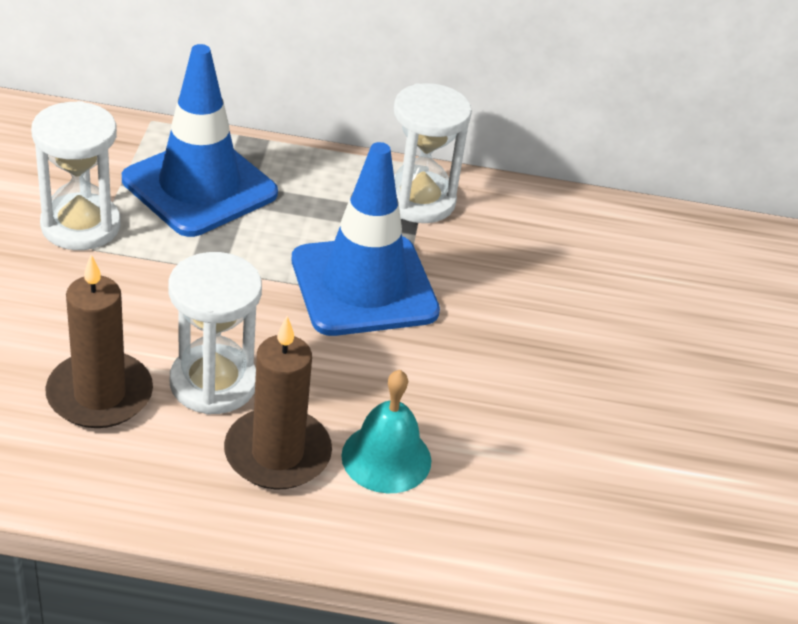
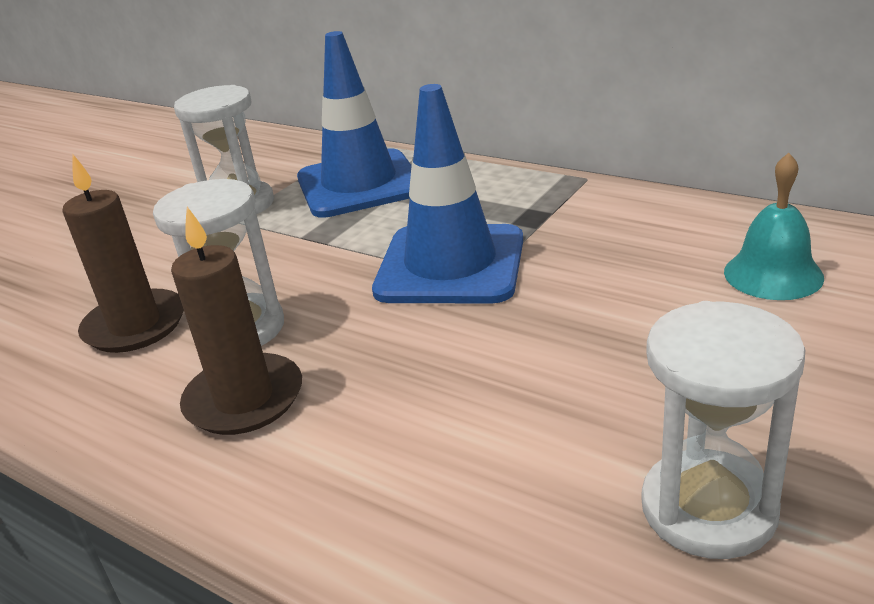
camera: 35 degrees right, 10 degrees down
turquoise bell [341,370,431,493] -> turquoise bell moved to [724,153,824,300]
white hourglass [394,83,472,223] -> white hourglass moved to [641,301,805,559]

